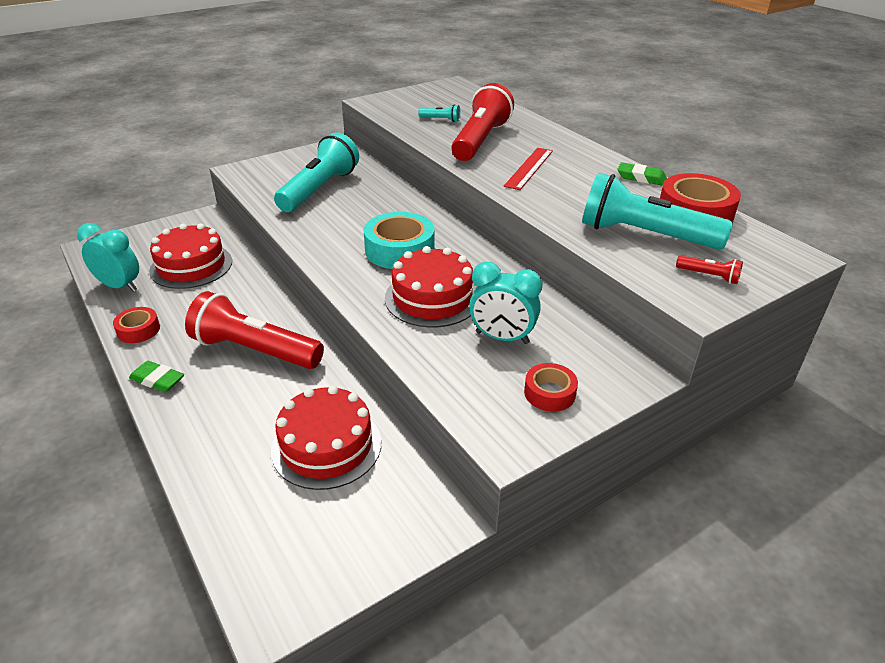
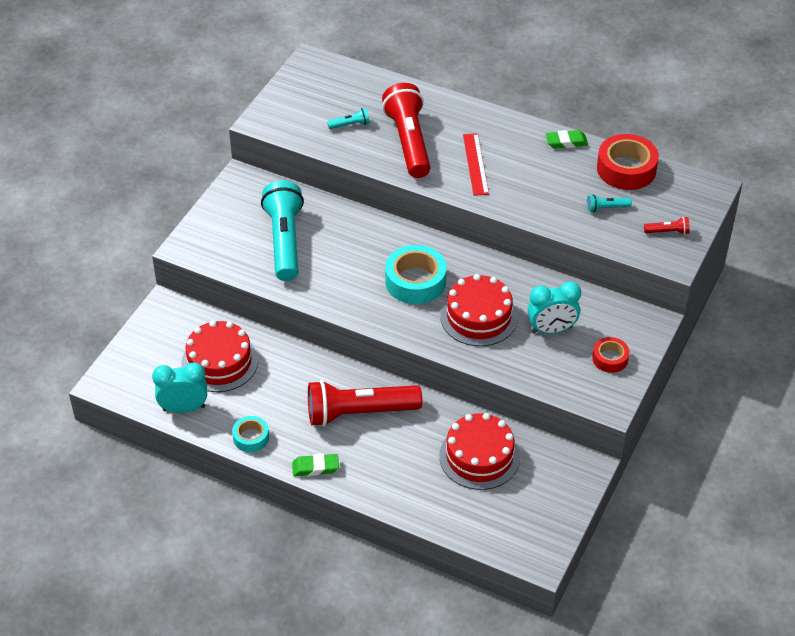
camera: 30 degrees left, 10 degrees up
red tape [113,307,160,343] -> turquoise tape [232,416,269,452]
turquoise flashlight [582,173,733,250] -> turquoise flashlight [587,195,632,212], size x0.41

